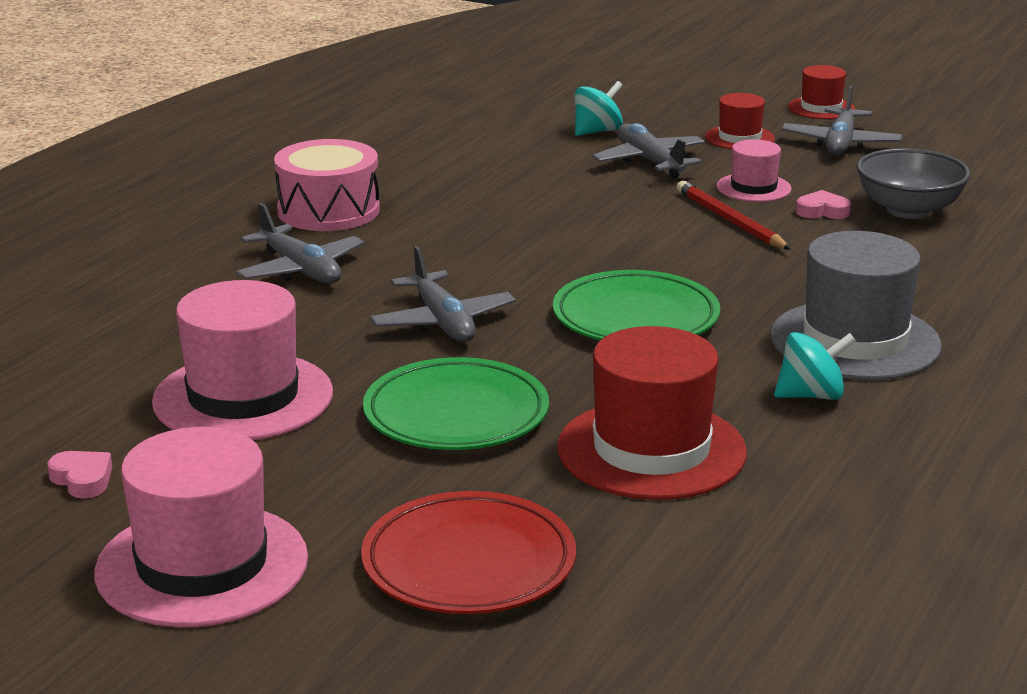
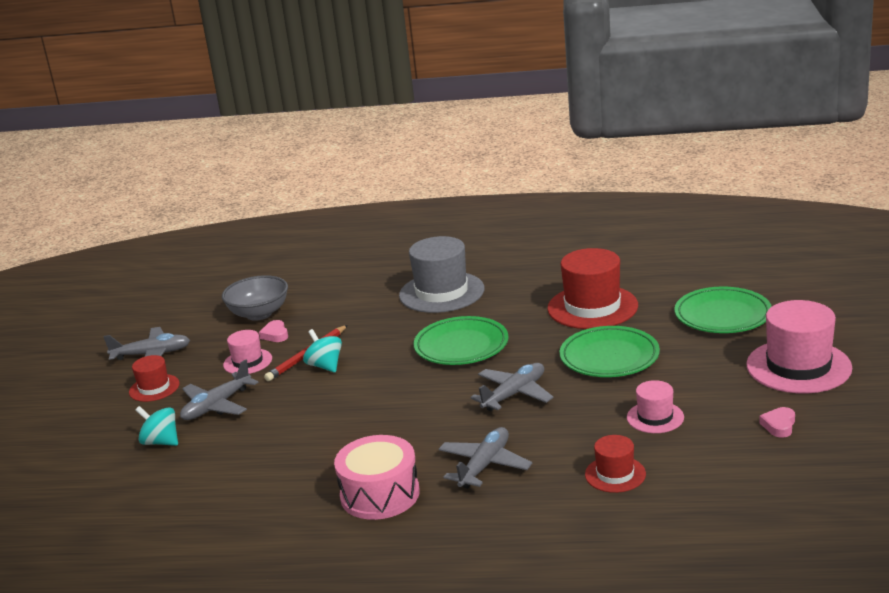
camera: 110 degrees left, 0 degrees up
pink hat [152,280,333,440] -> pink hat [627,380,684,433], size x0.53
red plate [361,491,576,614] -> green plate [674,286,772,333]
turquoise spinning top [774,332,856,400] -> turquoise spinning top moved to [303,329,342,373]
red hat [788,65,855,119] -> red hat moved to [585,435,646,493]

